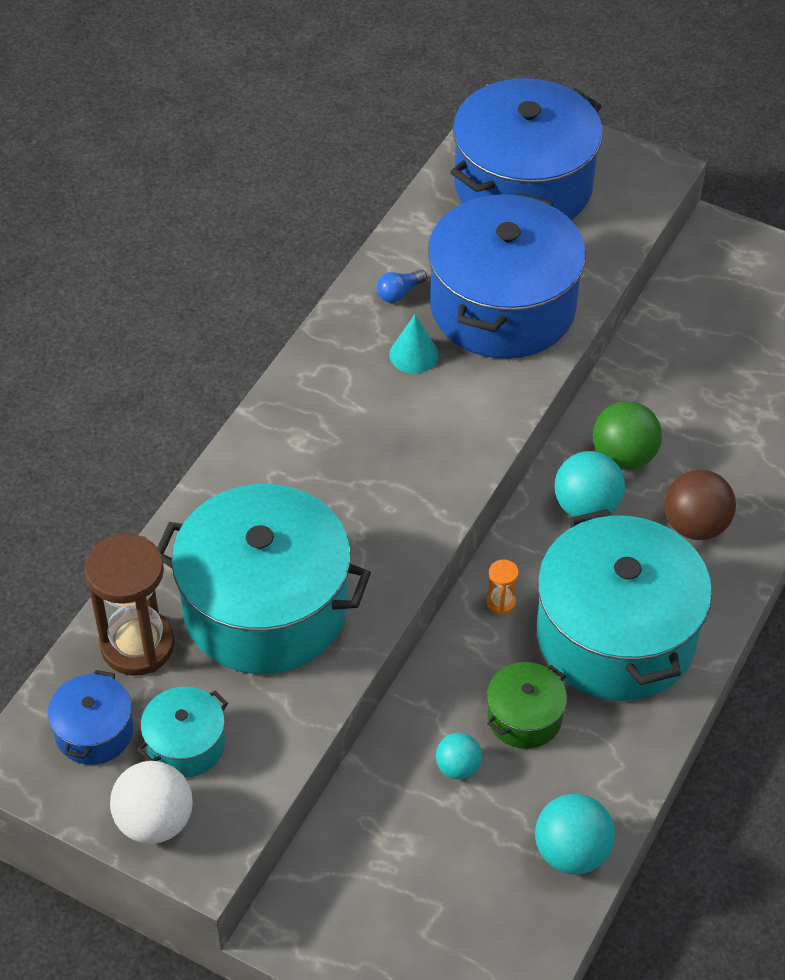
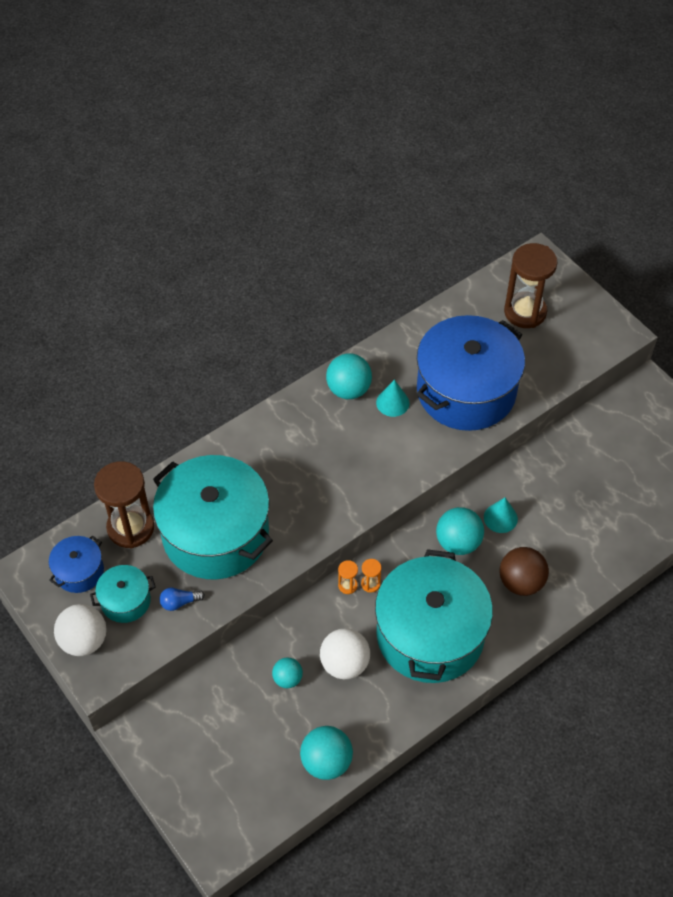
camera: 25 degrees right, 5 degrees up
blue light bulb [377,269,427,303] -> blue light bulb moved to [160,587,205,611]
blue pot [451,78,603,220] -> brown hourglass [504,243,557,328]
green pot [487,662,567,749] -> white ball [320,628,370,679]
green ball [593,401,662,470] -> turquoise cone [484,497,518,533]
none -> turquoise ball [326,353,372,399]
none -> orange hourglass [338,560,358,594]

